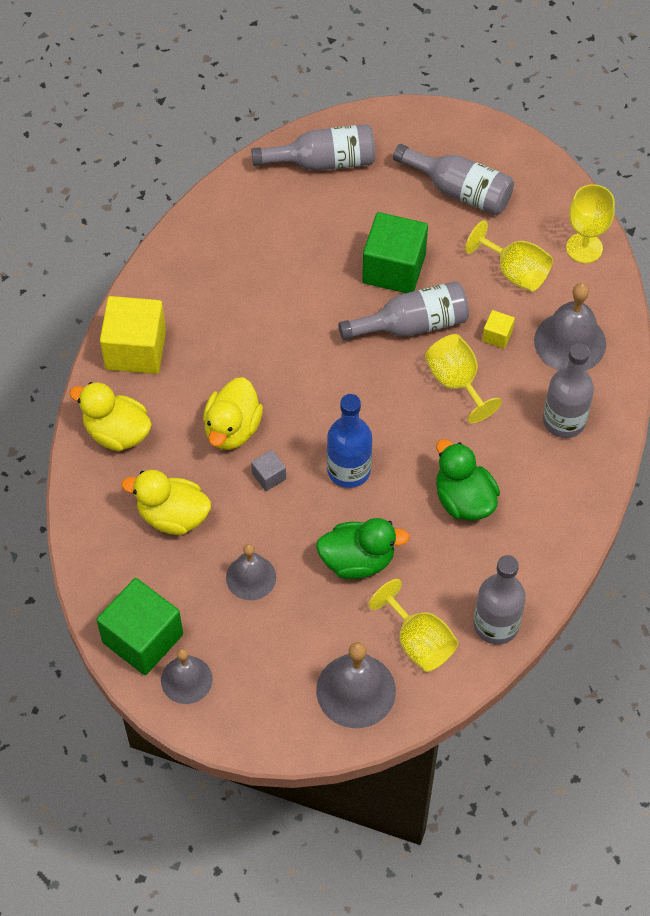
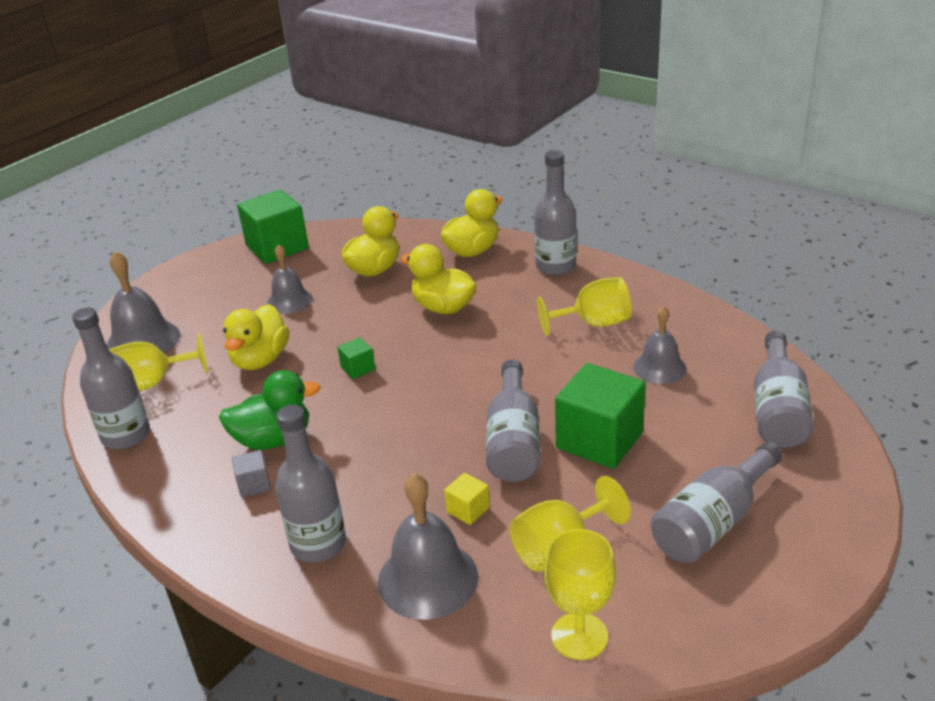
camera: 110 degrees right, 25 degrees down
yellow cube [100,296,166,374] -> grey bottle [534,150,577,275]
grey bell [161,649,213,704] -> grey bell moved to [633,306,686,384]
grey cube [251,450,286,491] -> grey cube moved to [232,450,271,498]
green duck [316,518,410,579] -> yellow duck [223,304,289,370]
blue bottle [327,394,372,488] -> green cube [337,337,375,379]
yellow goblet [425,334,502,423] -> yellow goblet moved to [537,277,632,336]

